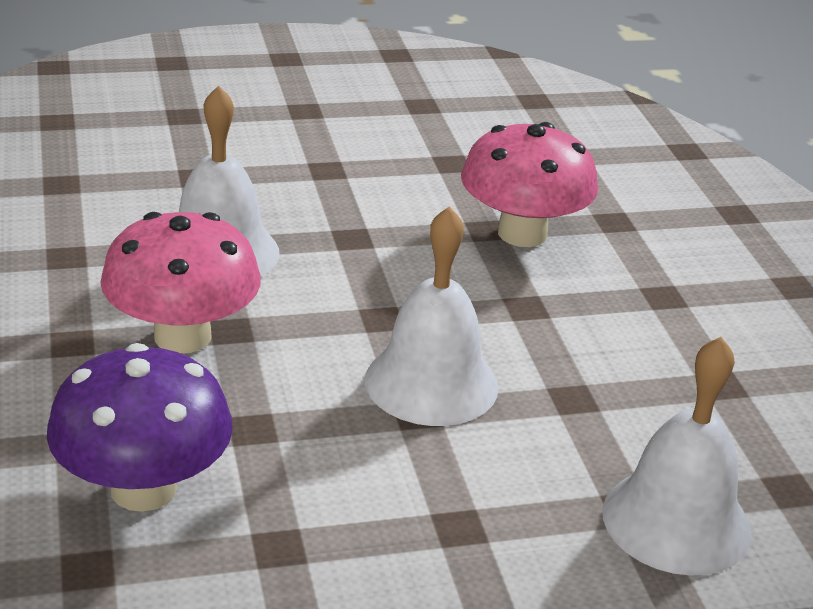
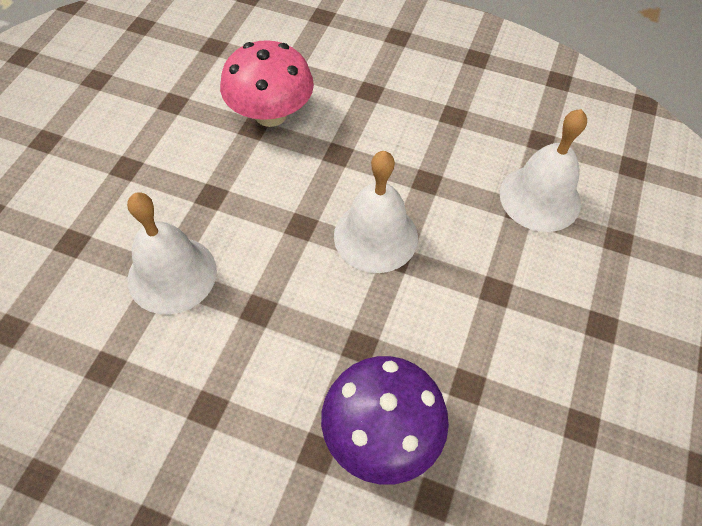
camera: 55 degrees left, 25 degrees up
pink mushroom [100,212,261,354] -> none

